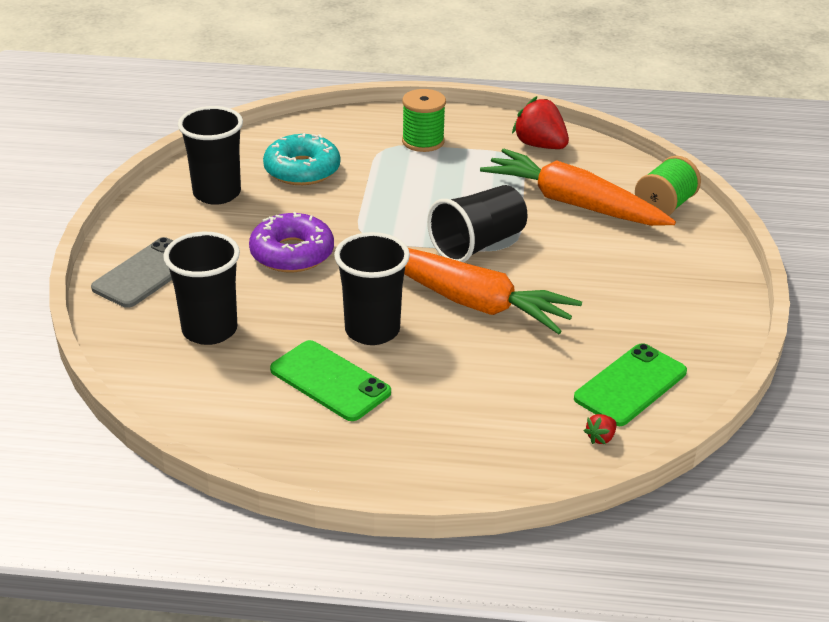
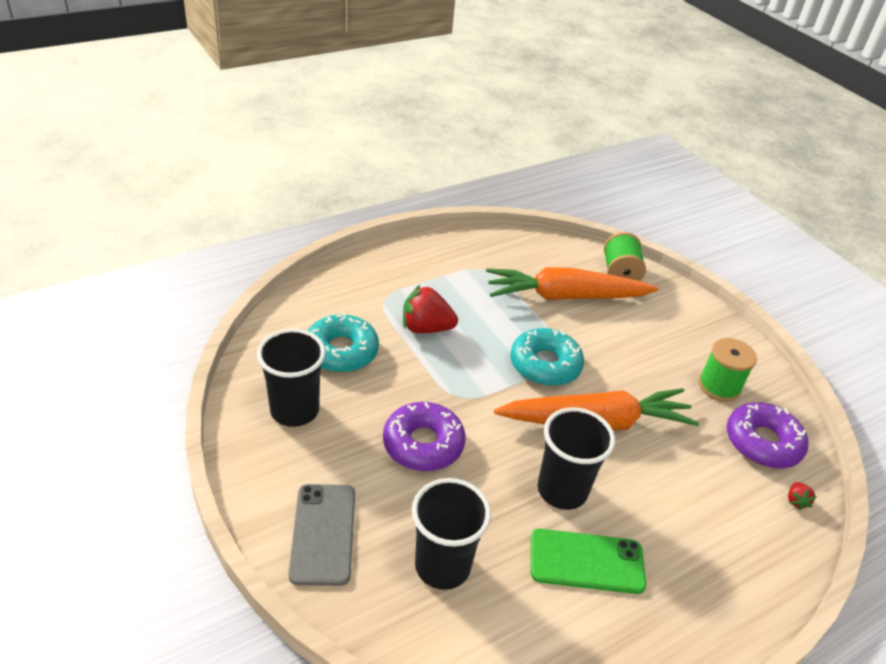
camera: 40 degrees left, 5 degrees up
green spool [402,89,446,152] -> green spool moved to [698,338,757,402]
black cup [427,185,527,262] -> turquoise donut [510,328,584,386]
red strawberry [512,96,569,149] -> red strawberry moved to [403,285,458,333]
green phone [574,343,687,426] -> purple donut [727,402,808,468]

